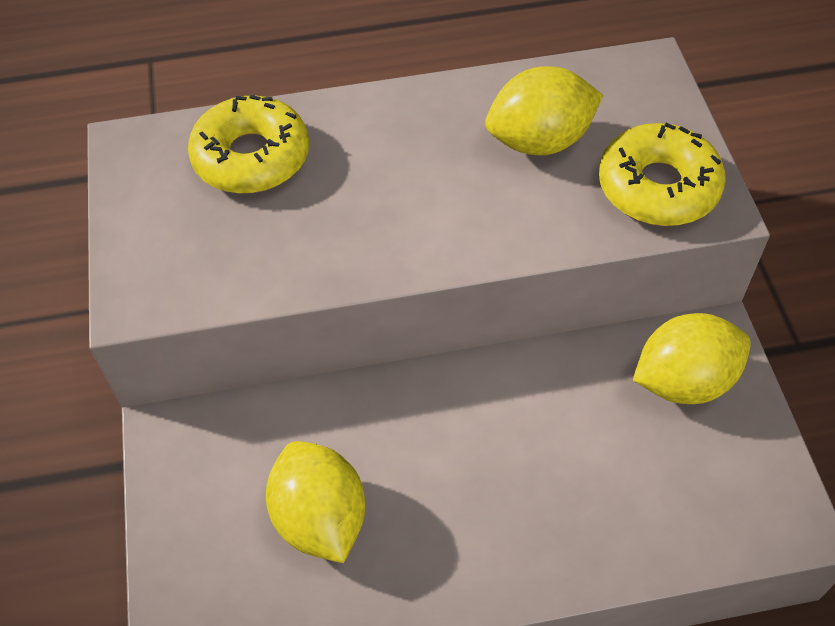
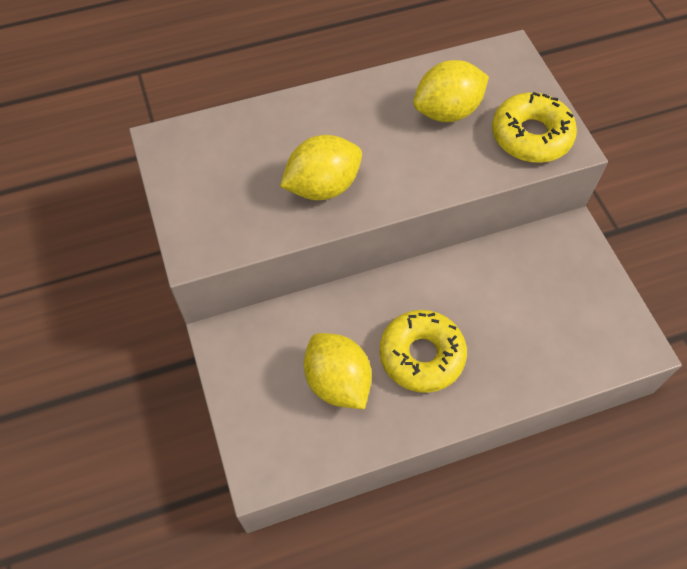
camera: 10 degrees left, 5 degrees up
yellow donut [188,95,309,194] -> yellow donut moved to [380,310,467,393]
yellow lemon [633,313,751,404] -> yellow lemon moved to [280,135,362,200]

